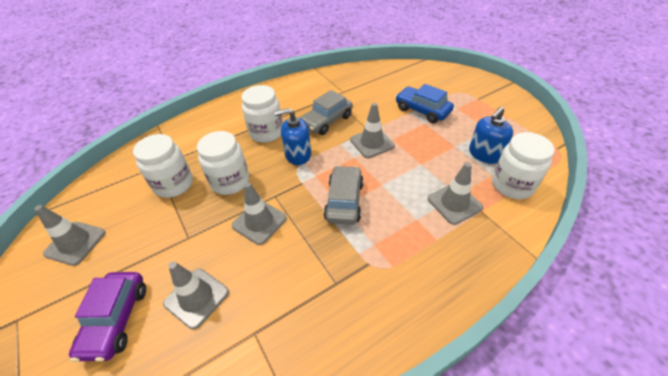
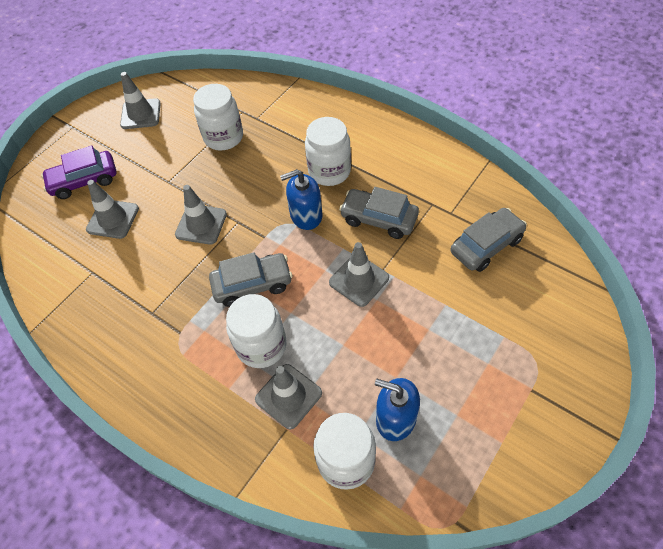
camera: 70 degrees right, 10 degrees up
white jar [197,131,249,195] -> white jar moved to [226,294,286,368]
blue soap dispenser [274,108,311,165] -> blue soap dispenser turned 75 degrees counterclockwise [280,169,323,230]
blue car [396,84,454,123] -> none
none -> grey car [450,208,527,272]

